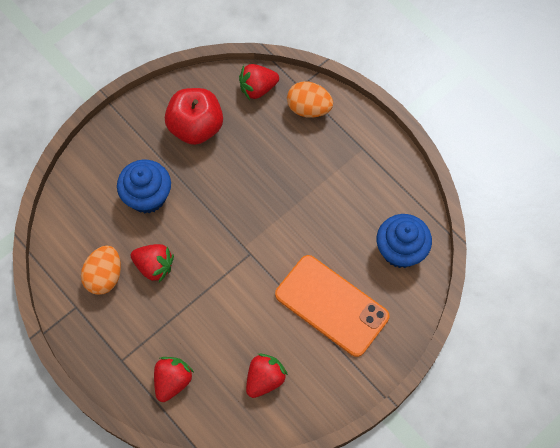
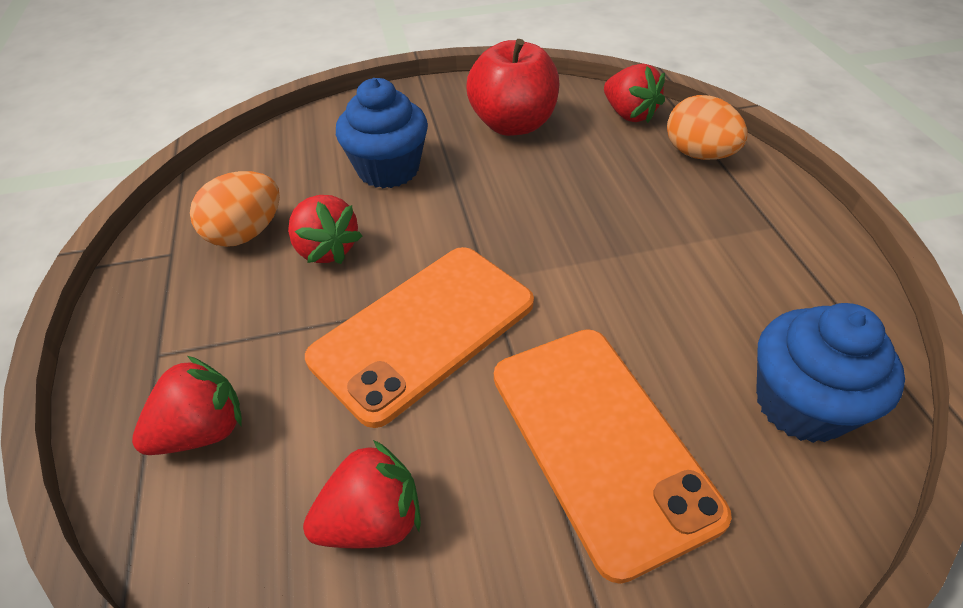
camera: 30 degrees right, 20 degrees down
red strawberry [239,64,279,100] -> red strawberry turned 135 degrees counterclockwise [604,63,665,123]
none -> orange phone [305,247,534,428]

